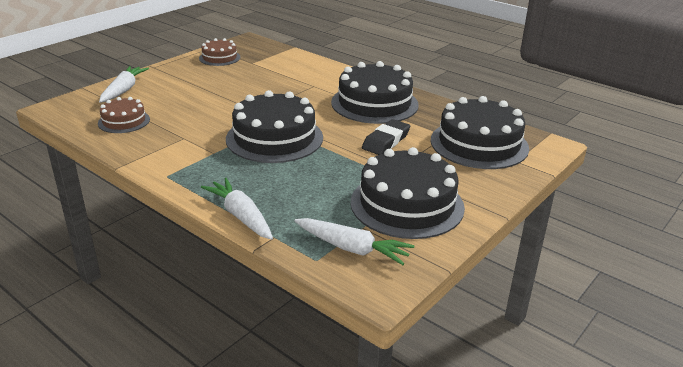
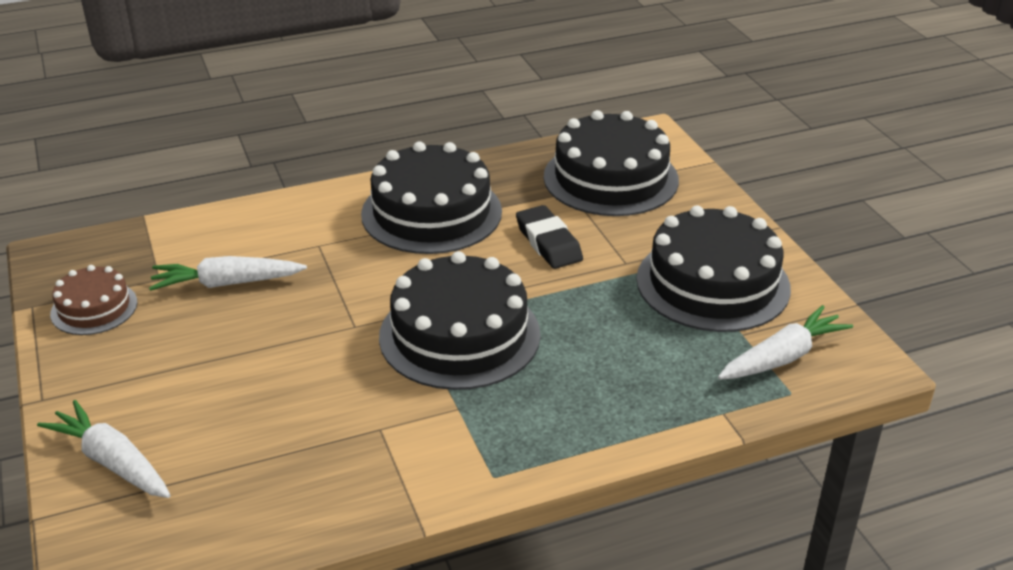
camera: 60 degrees left, 5 degrees up
brown cake [98,97,150,133] -> none
white carrot [201,178,273,240] -> white carrot moved to [149,256,307,291]

